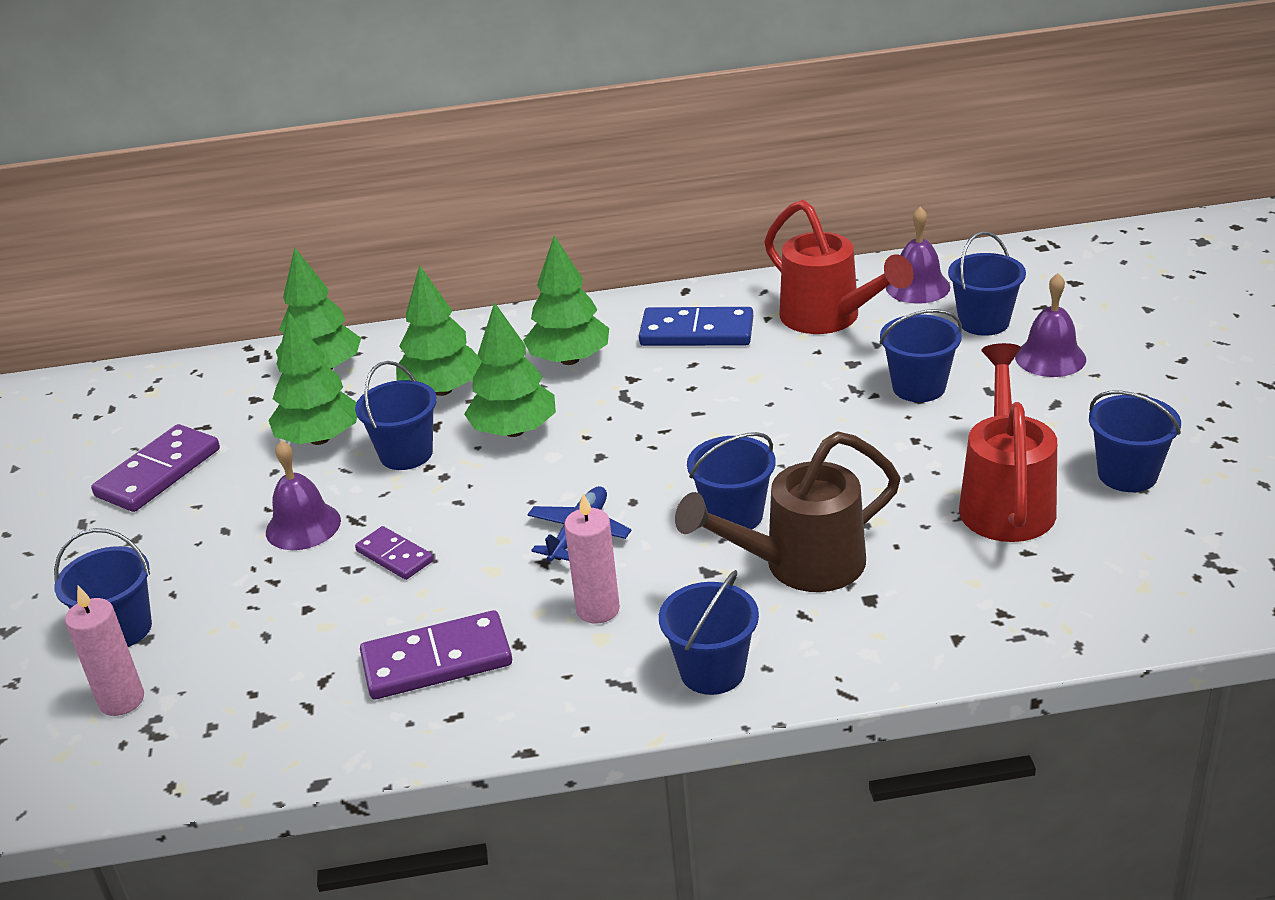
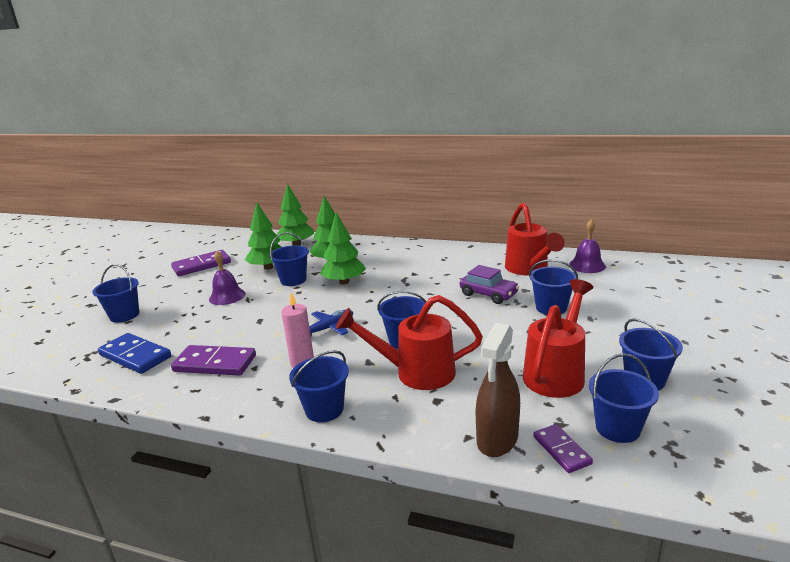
camera: 25 degrees right, 10 degrees down
pink candle [65,585,144,716] -> none
purple domino [355,526,434,580] -> purple domino moved to [533,424,593,473]
green tree [523,235,609,365] -> none
blue domino [639,307,753,346] -> blue domino moved to [98,333,171,374]
brown watering can [675,431,901,592] -> red watering can [335,295,483,390]
blue bucket [948,231,1026,336] -> blue bucket moved to [589,353,659,443]
purple bell [1015,273,1086,377] -> none
none -> purple car [460,265,519,304]
none -> brown spray bottle [476,323,520,457]

